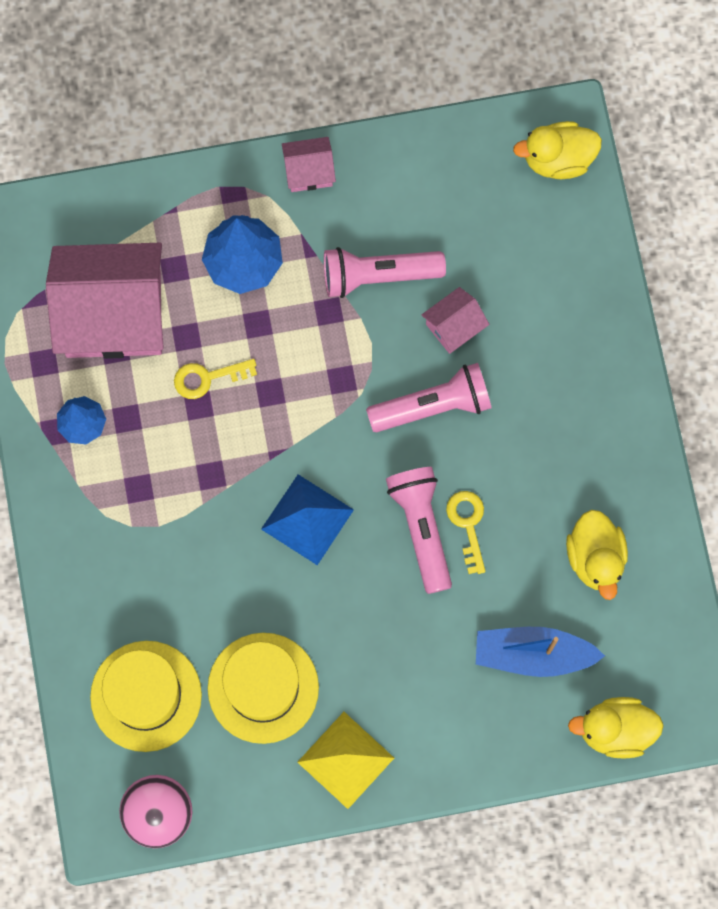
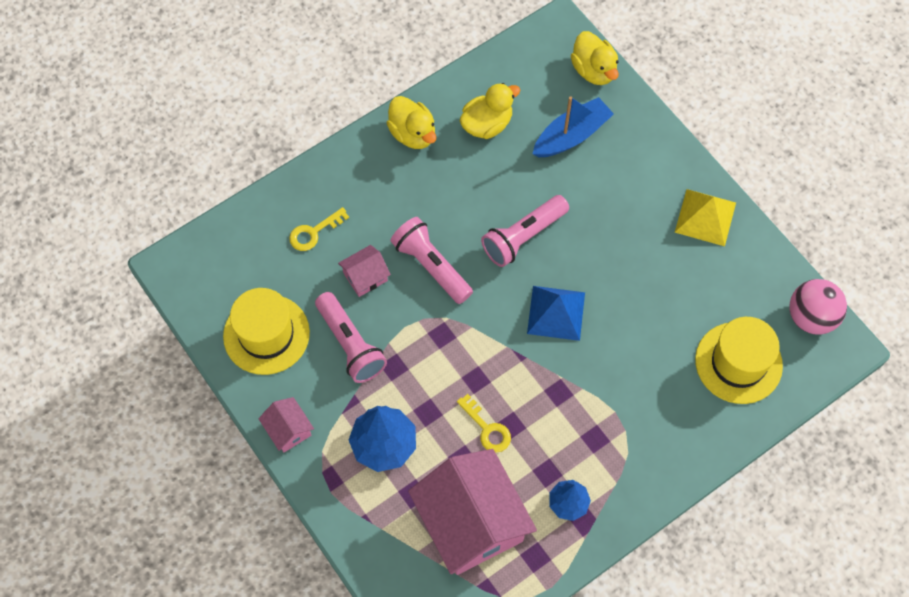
camera: 115 degrees left, 10 degrees down
yellow hat [208,633,319,744] -> yellow hat moved to [223,288,310,375]
pink house [422,287,489,354] -> pink house turned 60 degrees counterclockwise [338,245,391,297]
yellow key [446,491,485,574] -> yellow key moved to [289,207,349,251]
blue boat [476,627,605,677] -> blue boat turned 105 degrees counterclockwise [533,96,614,157]
yellow duck [513,121,602,179] -> yellow duck moved to [386,96,436,149]

